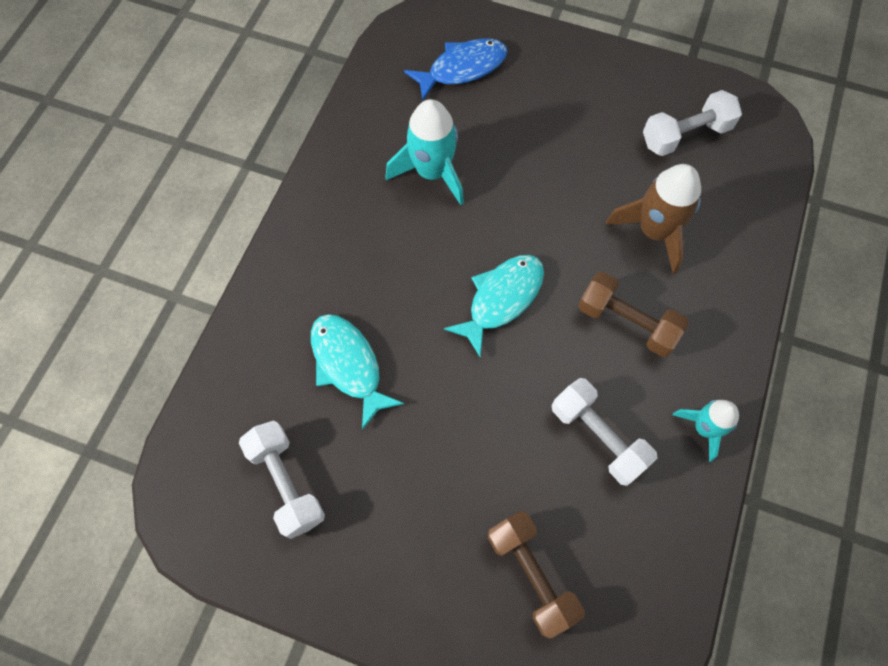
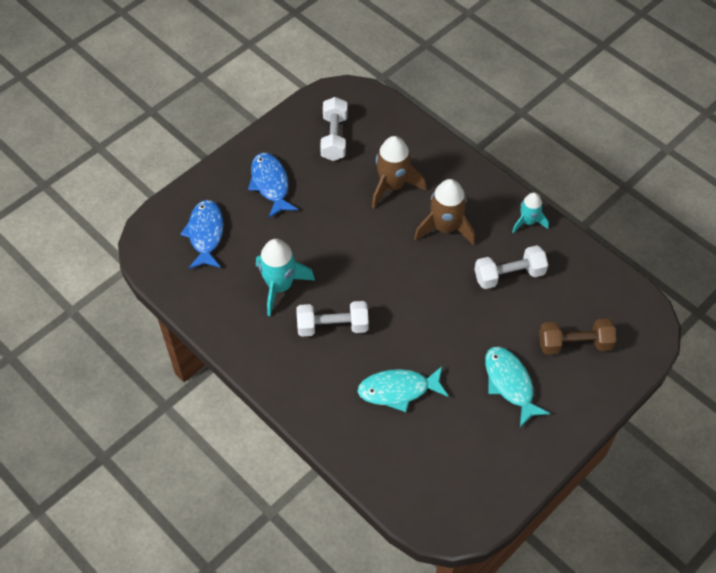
camera: 65 degrees left, 10 degrees down
white dumbbell [239,421,325,539] -> white dumbbell moved to [296,301,369,337]
turquoise fish [444,255,544,357] -> turquoise fish moved to [485,346,550,427]
brown dumbbell [578,272,689,357] -> brown rocket [414,179,475,245]
none -> blue fish [248,153,298,218]

